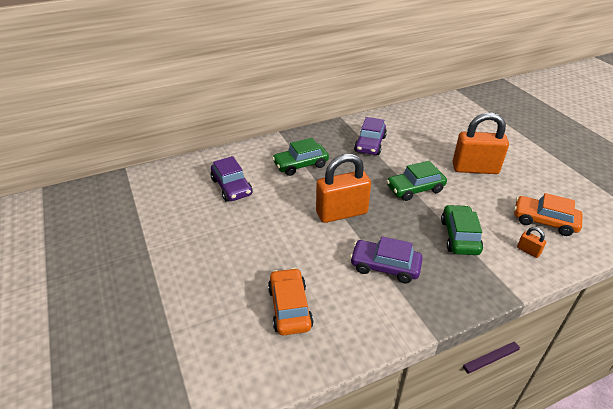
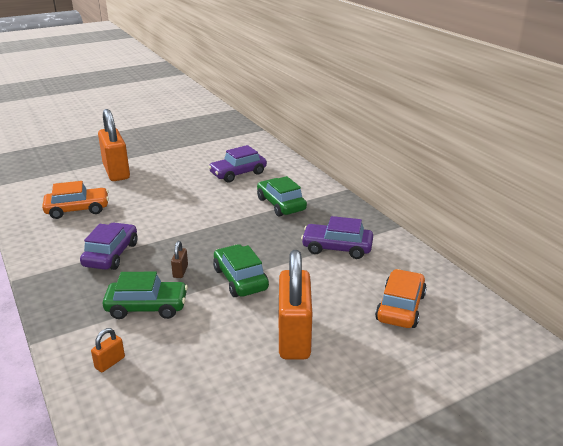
camera: 85 degrees right, 10 degrees down
orange padlock [316,154,371,223] -> orange padlock moved to [98,109,130,181]
orange car [514,193,583,236] -> orange car moved to [375,269,427,328]
none -> brown padlock [171,241,188,278]

